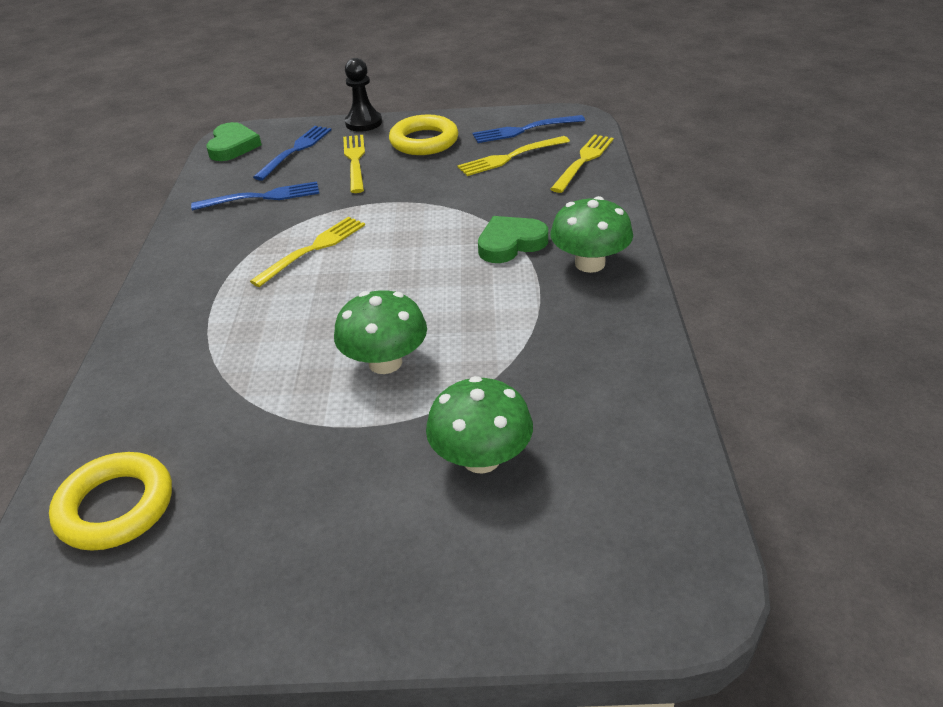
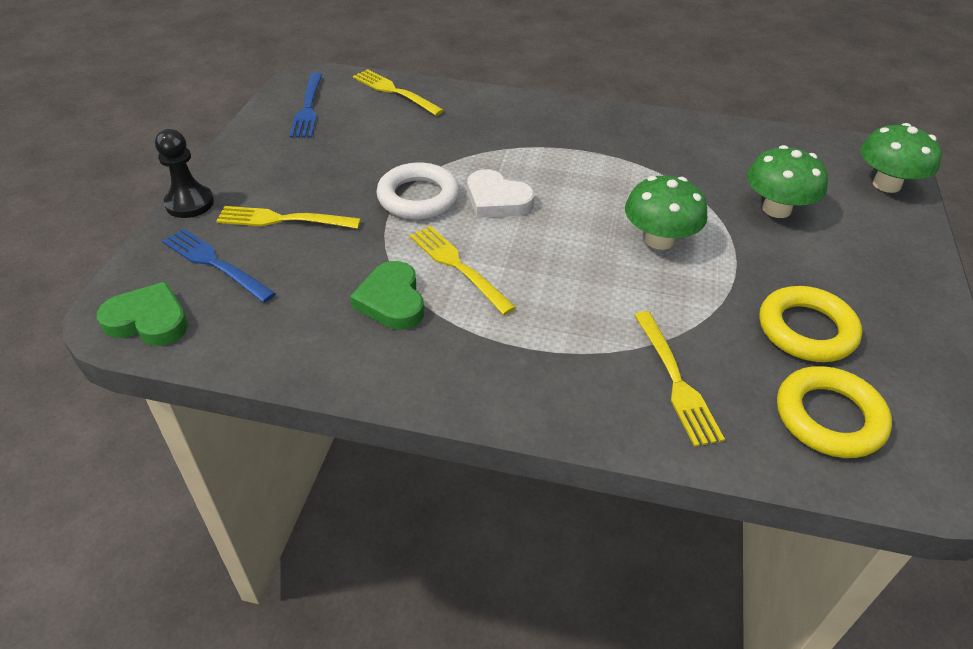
camera: 80 degrees left, 5 degrees up
blue fork [191,181,319,211] -> none
yellow ring [389,115,458,155] -> yellow ring moved to [760,286,862,362]
yellow fork [457,136,570,176] -> yellow fork moved to [634,311,725,447]
green heart [478,216,548,263] -> green heart moved to [350,261,424,330]
green mushroom [550,196,633,273] -> green mushroom moved to [861,123,942,193]
none -> white ring [376,162,460,220]
none -> white heart [467,169,534,218]

